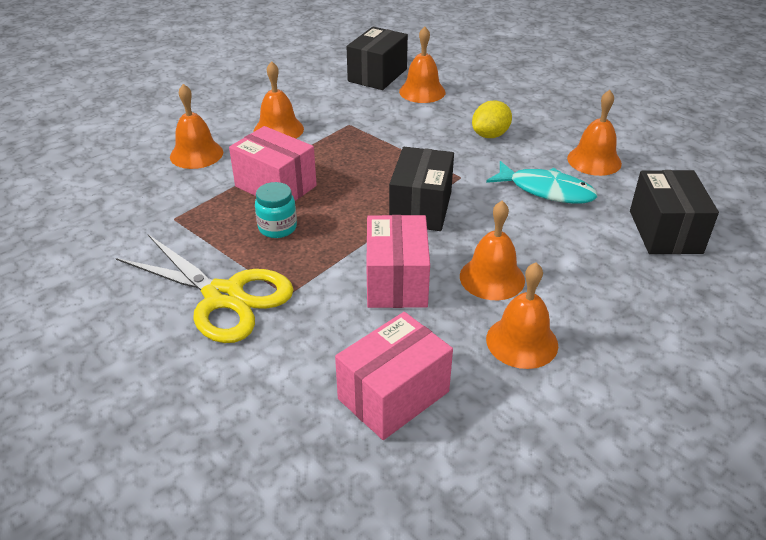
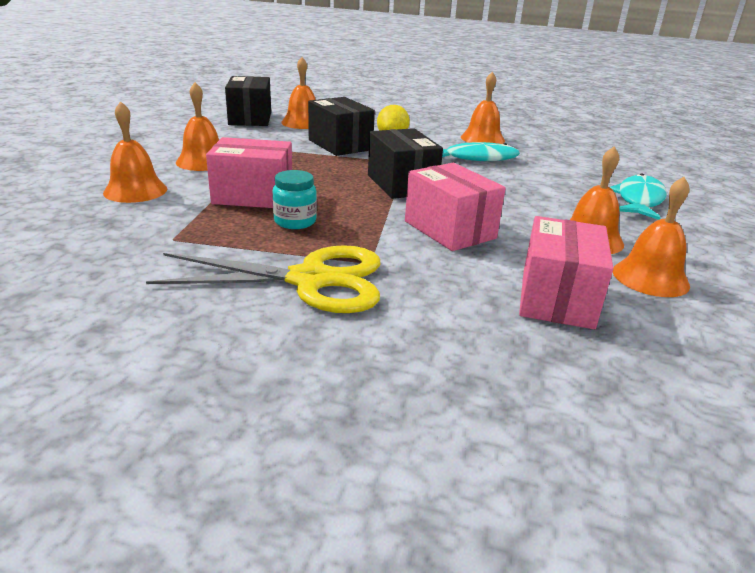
camera: 35 degrees left, 10 degrees down
orange bell [460,201,525,300] -> orange bell moved to [613,177,690,297]
black box [630,170,719,254] -> black box moved to [308,97,375,156]
none -> turquoise fish [610,173,667,220]

